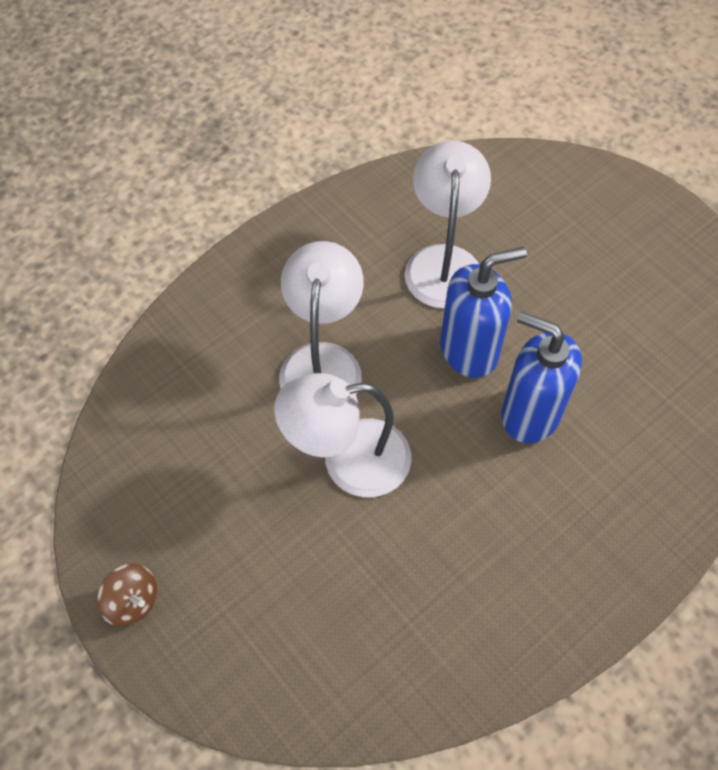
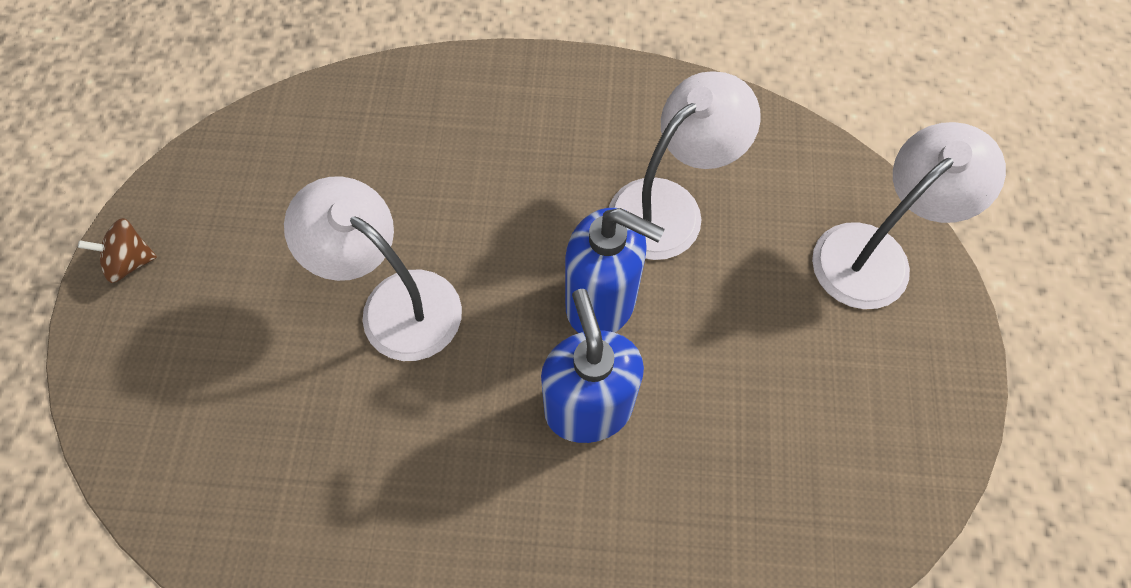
camera: 45 degrees right, 5 degrees up
brown spinning top [97,564,157,627] -> brown spinning top turned 90 degrees clockwise [78,218,157,283]
white lamp [279,241,364,395] -> white lamp moved to [812,122,1006,309]

